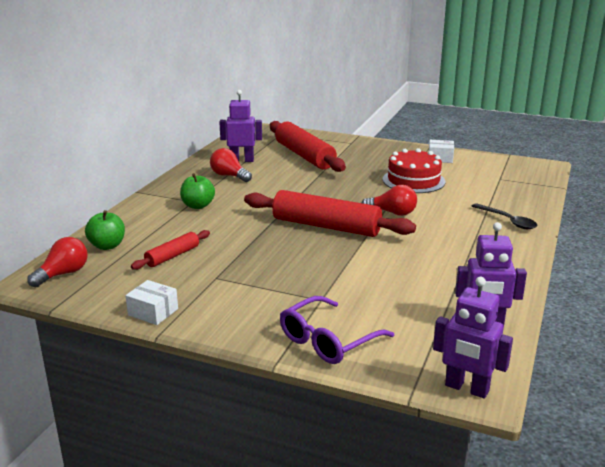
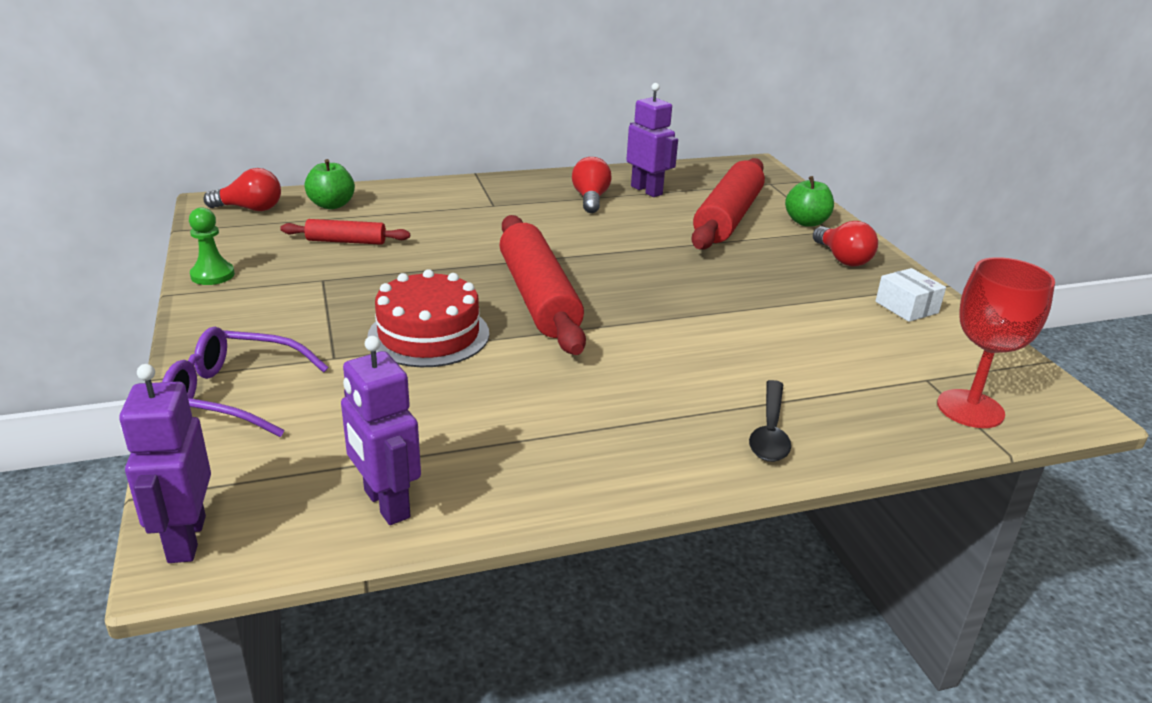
camera: 50 degrees right, 5 degrees up
white box [125,280,178,325] -> green pawn [189,207,235,285]
green apple [180,173,215,209] -> green apple moved to [785,176,834,227]
red light bulb [361,185,417,216] -> red light bulb moved to [813,221,878,267]
red cake [383,148,445,193] -> red cake moved to [367,269,489,367]
none -> red goblet [937,257,1055,428]

